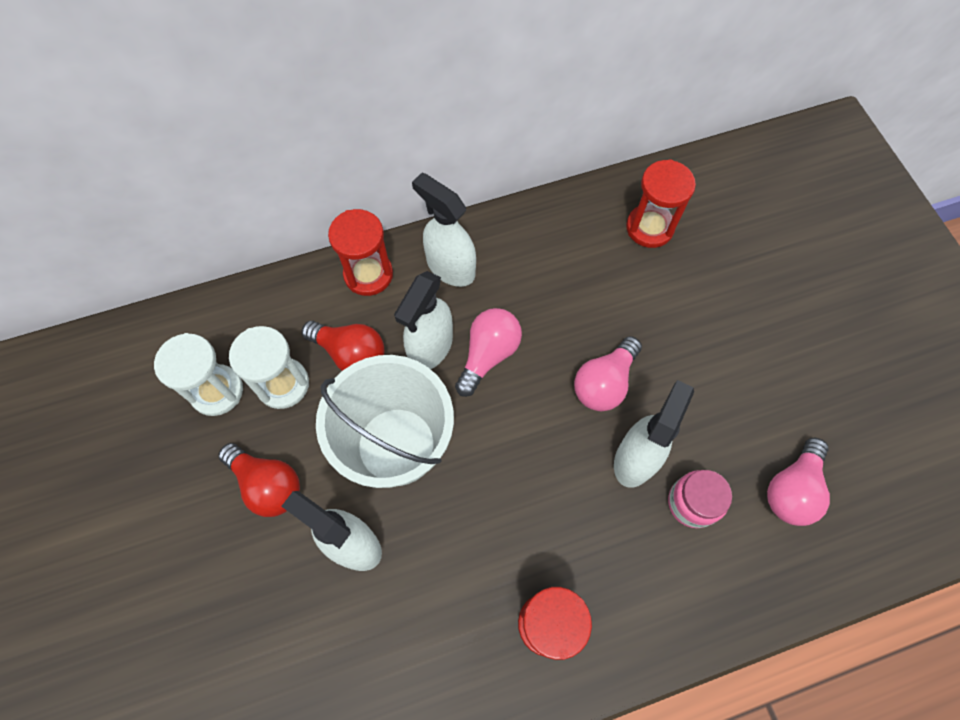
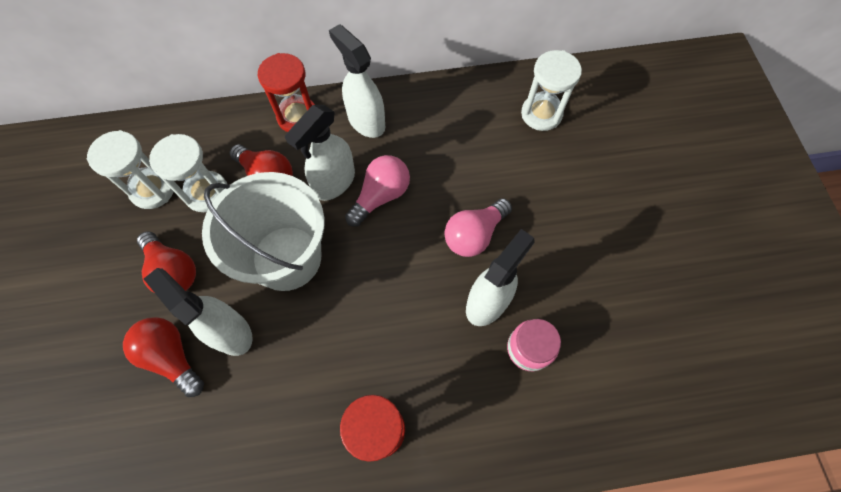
camera: 10 degrees right, 0 degrees up
red hourglass [626,159,696,248] -> white hourglass [521,50,582,131]
pink light bulb [767,438,830,526] -> none
none -> red light bulb [123,317,204,397]

